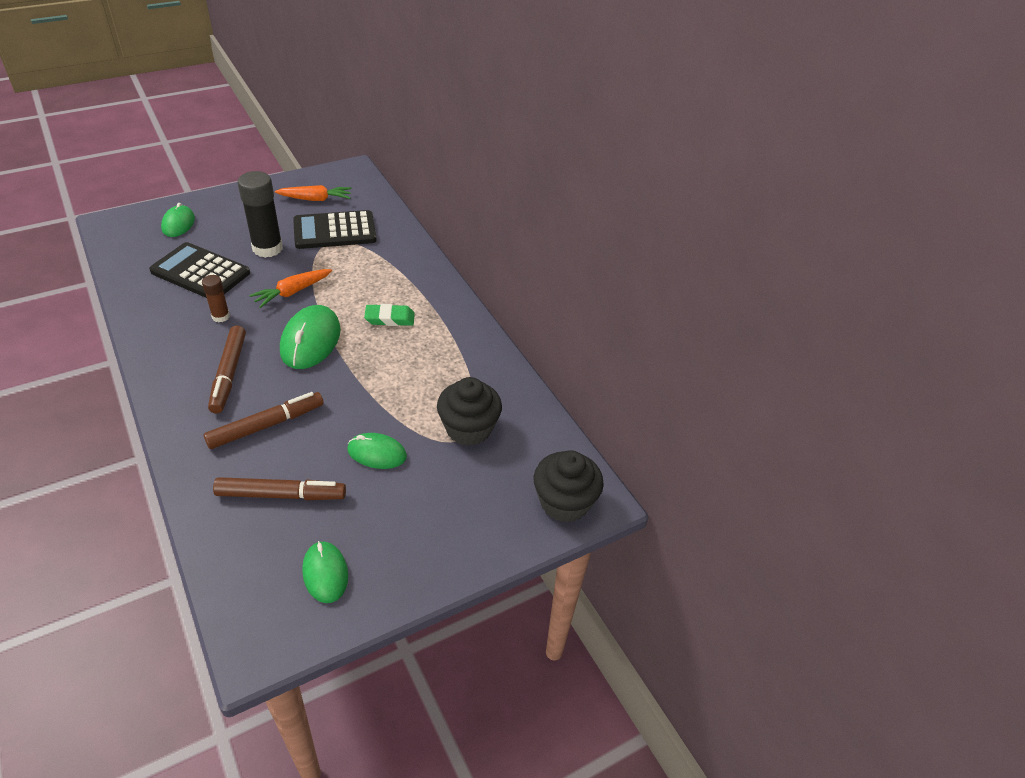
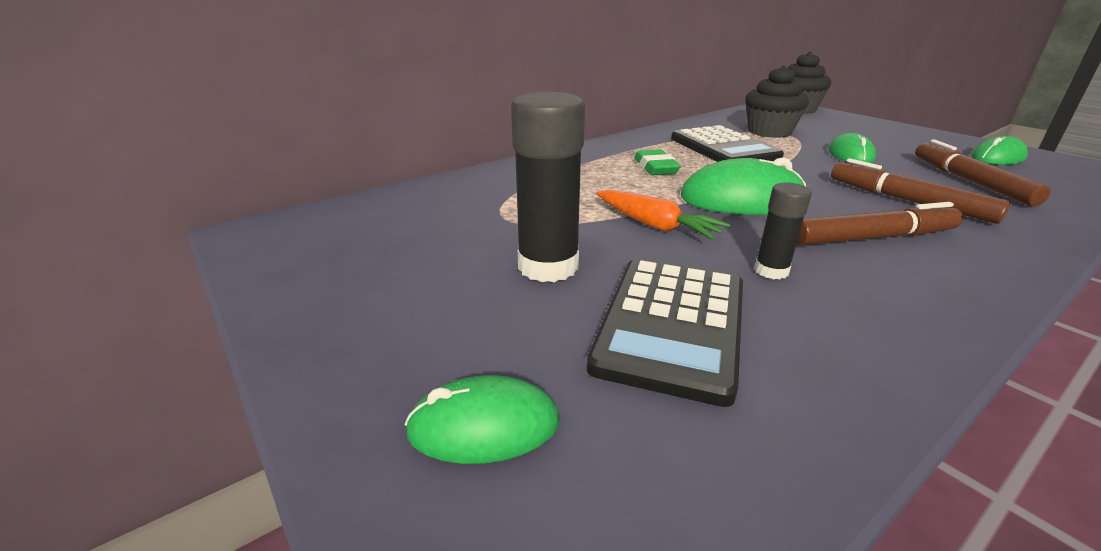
camera: 95 degrees left, 15 degrees down
brown glue stick [202,275,230,322] -> black glue stick [754,183,812,279]
orange carrot [275,185,352,201] -> none
black calculator [293,210,377,249] -> black calculator moved to [671,125,784,162]

